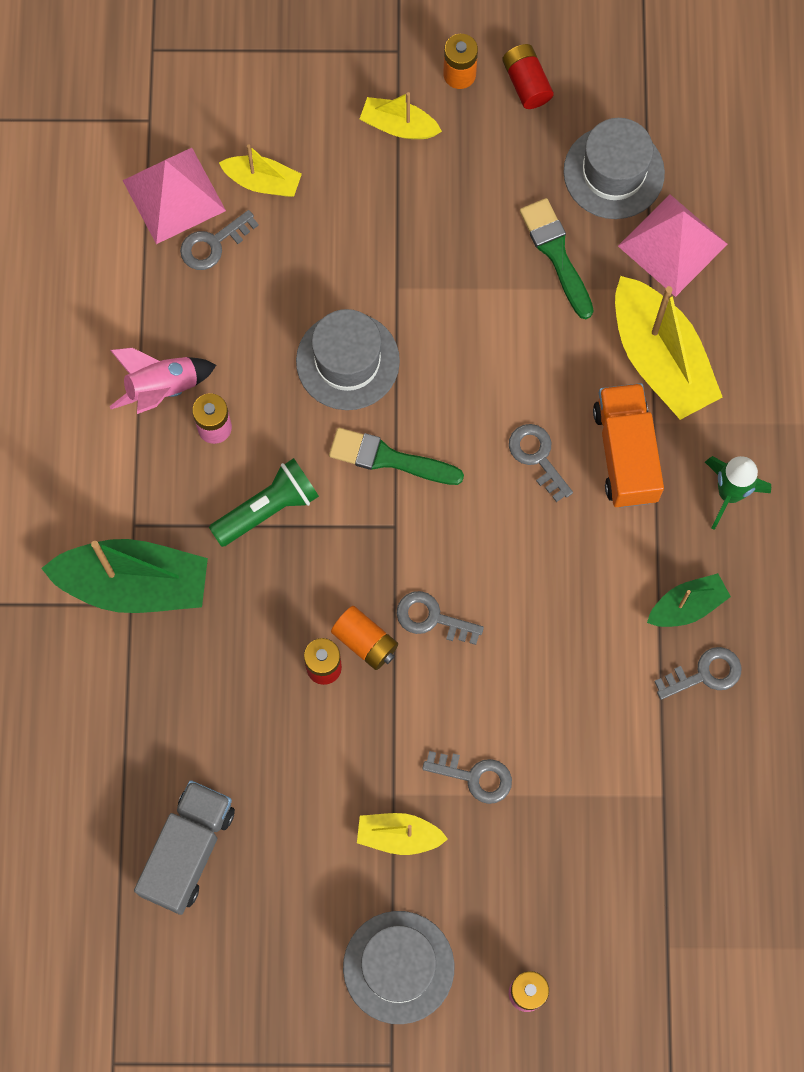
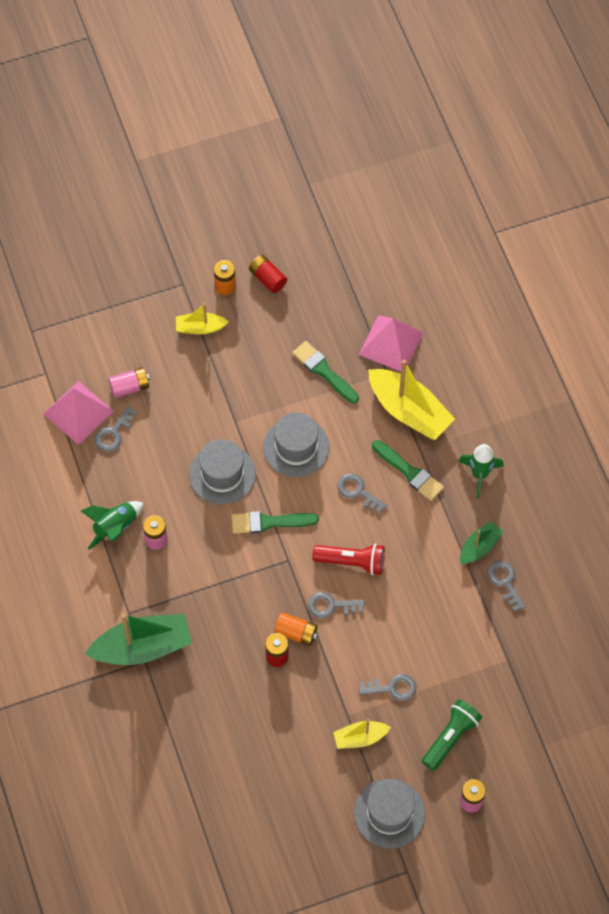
camera: 20 degrees left, 10 degrees down
pink rocket [110,348,216,414] -> green rocket [81,501,143,550]
grey truck [134,780,235,915] -> none
green flashlight [209,458,319,547] -> green flashlight moved to [422,699,482,771]
yellow boat [219,144,302,197] -> pink battery [108,367,150,398]
grey hat [563,118,665,219] -> grey hat moved to [263,412,329,477]
orange truck [593,383,664,508] -> green brush [372,440,444,501]
grey key [654,647,742,700] -> grey key turned 75 degrees counterclockwise [487,561,526,612]
none -> red flashlight [313,544,385,575]

